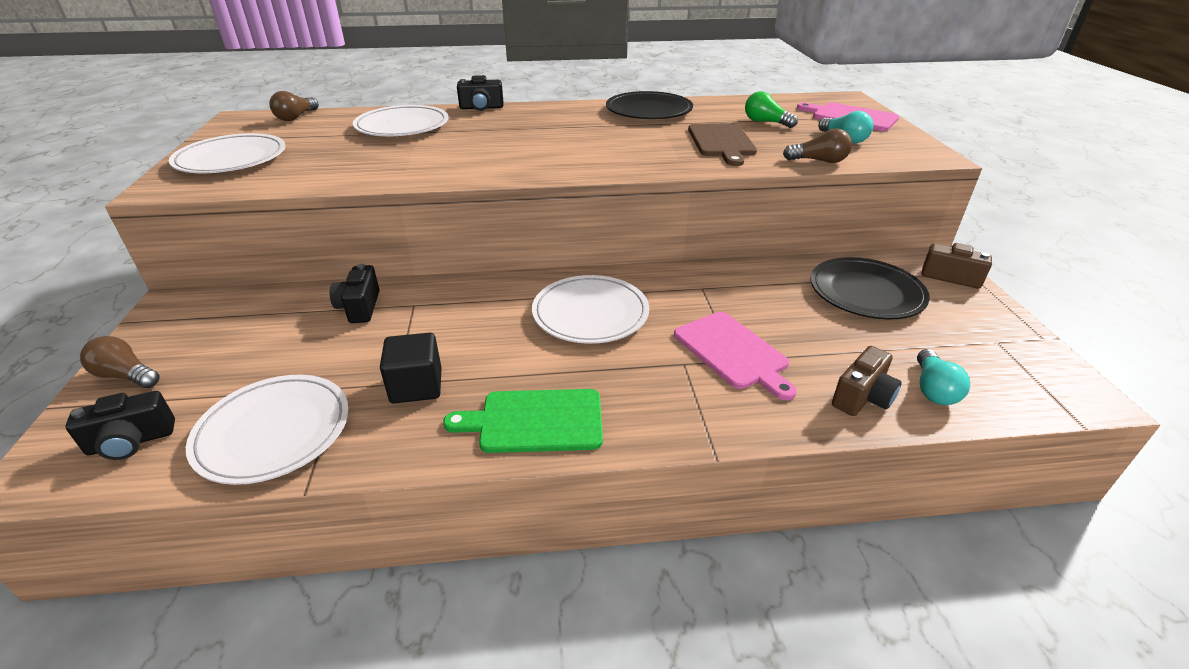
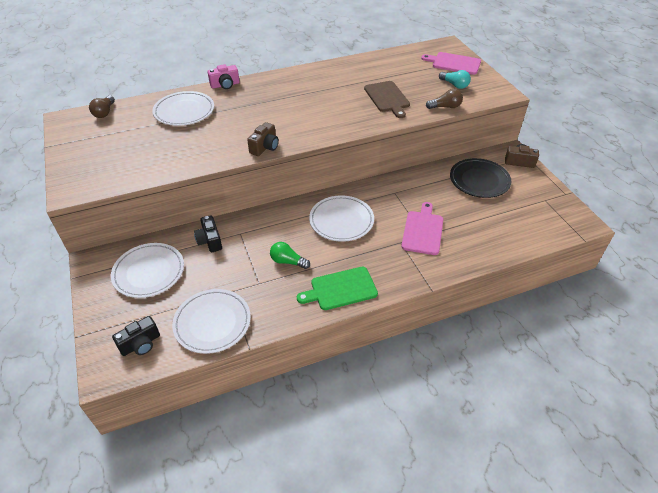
camera: 15 degrees left, 10 degrees up
brown light bulb [80,336,160,388] -> none
white plate [169,133,285,173] -> white plate moved to [111,243,184,298]
black cube [380,333,442,403] -> none
black camera [457,75,503,111] -> pink camera [208,64,240,89]
black plate [606,91,693,119] -> none
pink cutting board [674,312,797,400] -> pink cutting board turned 120 degrees counterclockwise [401,202,444,255]
green light bulb [745,91,798,128] -> green light bulb moved to [270,242,310,269]
brown camera [832,346,902,416] -> brown camera moved to [247,122,279,156]
turquoise light bulb [917,349,970,405] -> none

